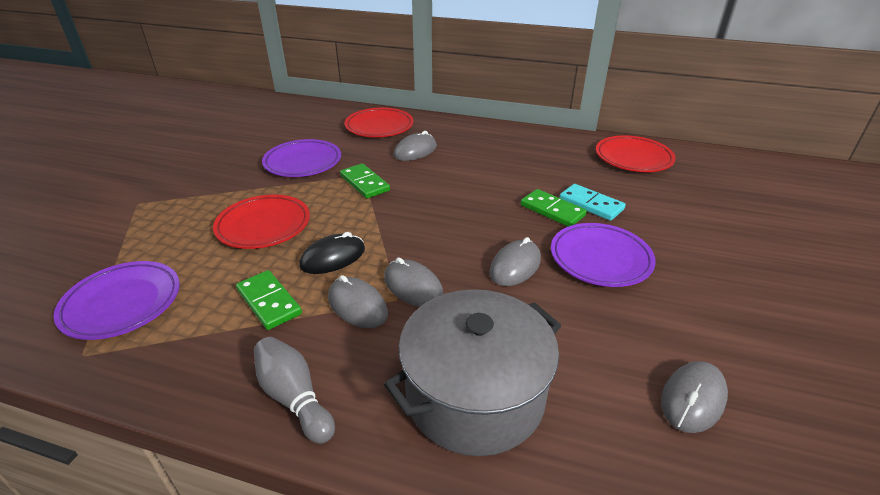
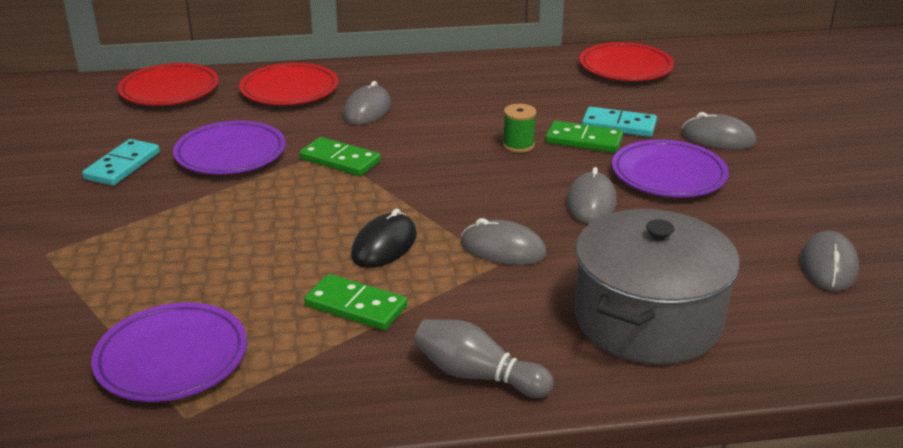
camera: 25 degrees left, 5 degrees down
red plate [213,195,310,249] -> red plate moved to [118,63,219,106]
grey mouse [328,275,388,328] -> grey mouse moved to [682,112,757,150]
none -> turquoise domino [82,139,160,186]
none -> green spool [503,104,536,153]

